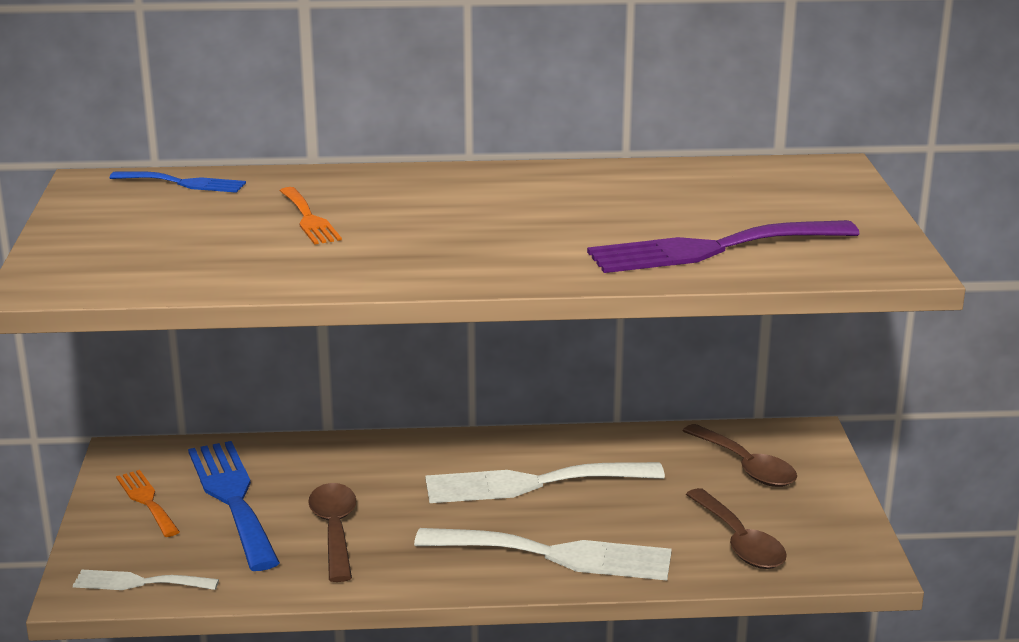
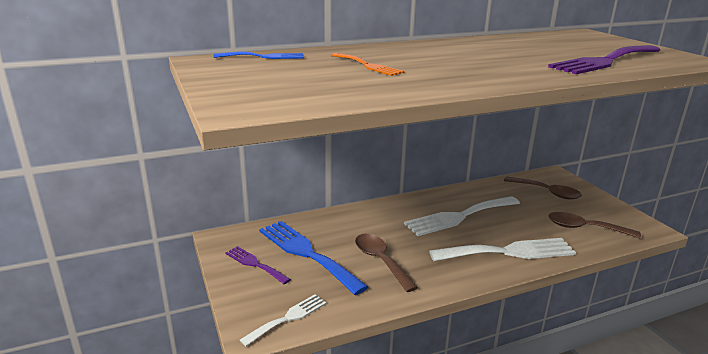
camera: 20 degrees left, 0 degrees up
white fork [73,570,219,590] -> white fork turned 150 degrees clockwise [240,294,327,346]
orange fork [116,470,180,537] -> purple fork [225,246,291,284]
brown spoon [686,488,787,569] -> brown spoon turned 150 degrees clockwise [548,212,641,238]

